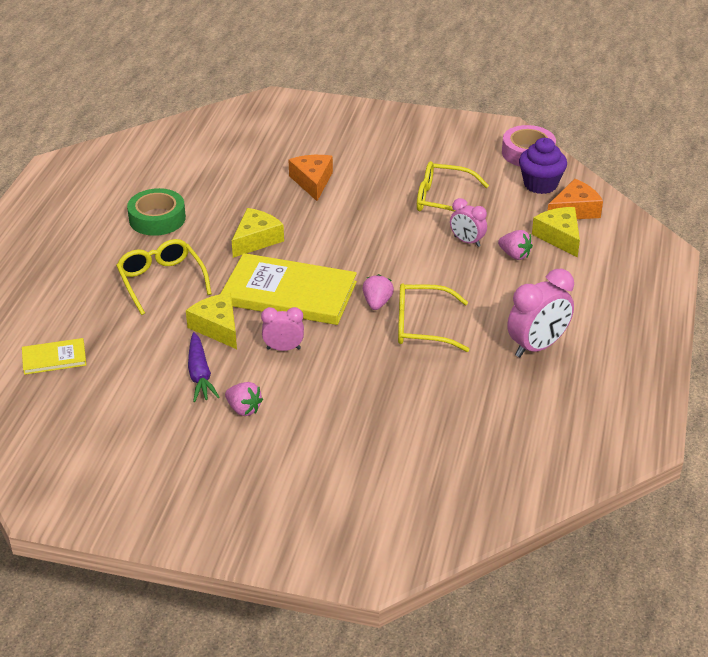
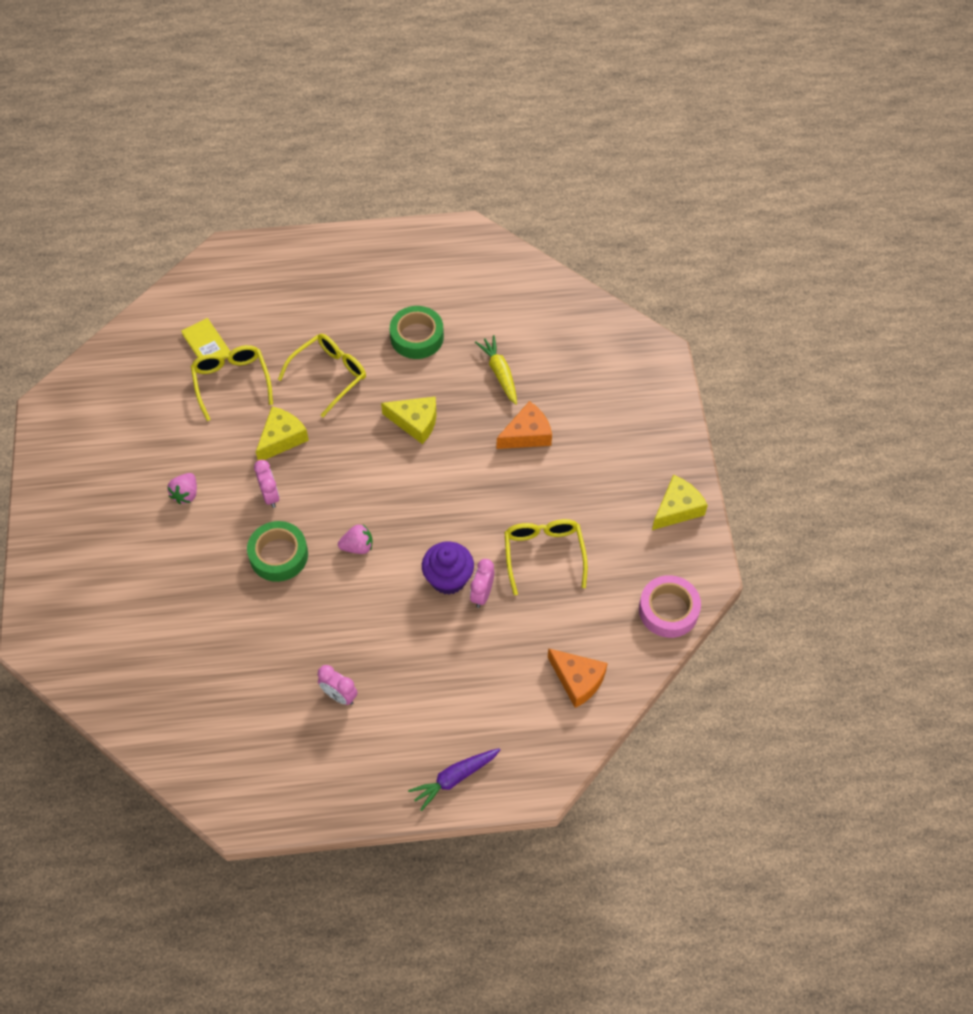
camera: 70 degrees right, 20 degrees up
purple carrot [188,332,220,402] -> purple carrot moved to [408,748,501,811]
yellow book [220,253,357,325] -> none
yellow glasses [398,283,469,352] -> yellow glasses moved to [191,345,273,421]
pink strawberry [498,230,533,260] -> none
pink clock [507,269,574,357] -> pink clock [318,665,358,705], size x0.60
purple cupcake [519,138,567,194] -> purple cupcake moved to [422,541,474,595]
yellow cheese [532,207,580,258] -> yellow cheese moved to [652,475,708,530]
none -> green tape [247,521,308,582]
none -> yellow carrot [475,335,517,405]

